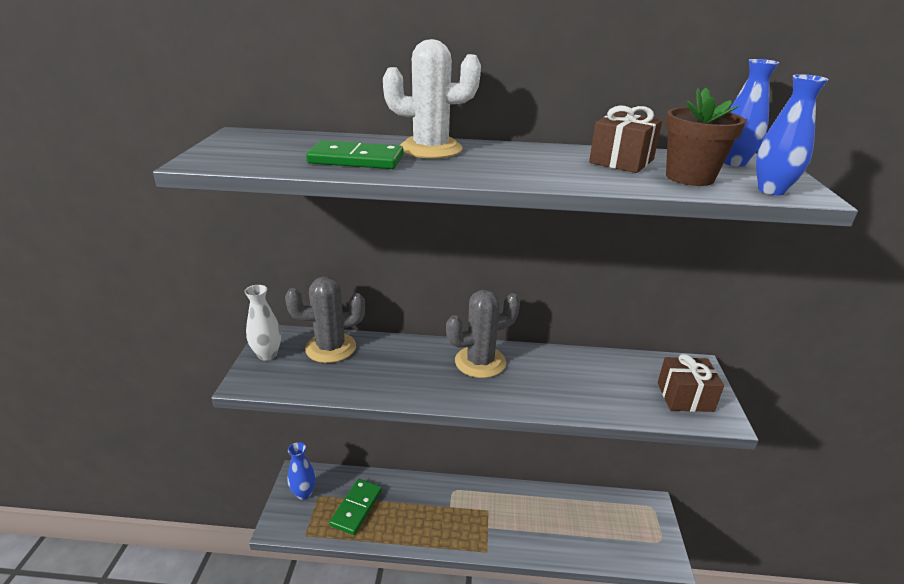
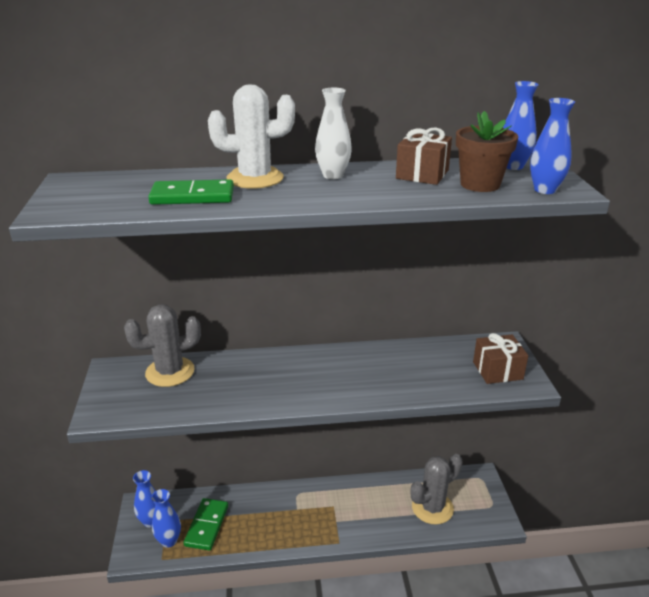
camera: 10 degrees left, 0 degrees up
white vase [245,285,281,361] -> white vase moved to [315,88,352,179]
grey cactus [446,290,520,378] -> grey cactus moved to [411,454,463,524]
none -> blue vase [151,489,181,548]

